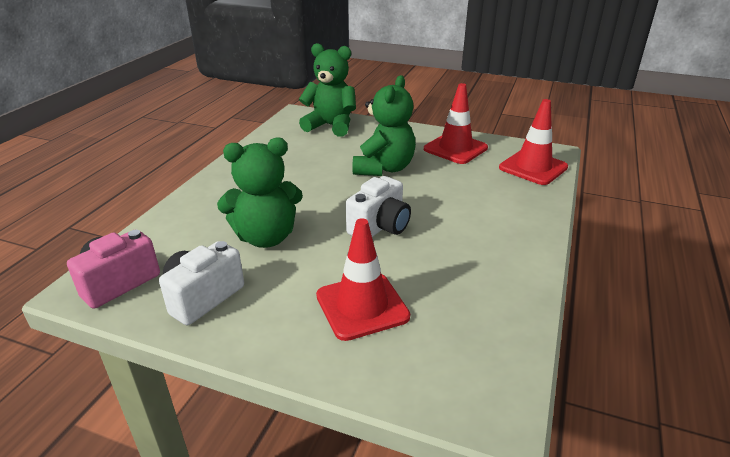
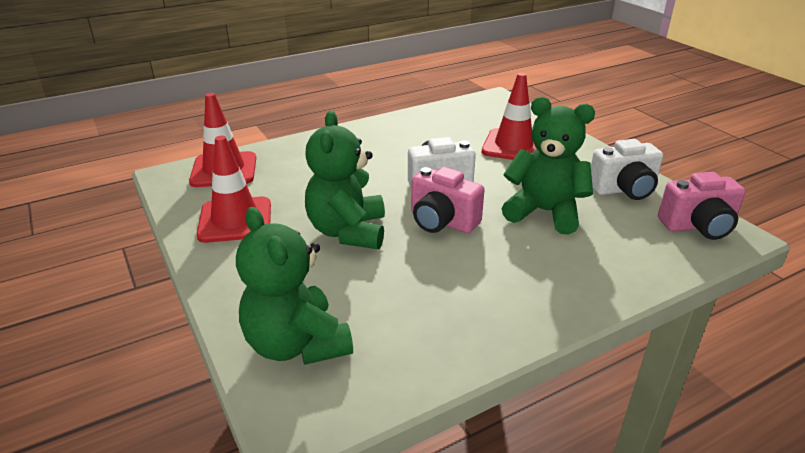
camera: 140 degrees left, 0 degrees up
green teddy bear [352,75,416,176] -> green teddy bear turned 60 degrees counterclockwise [305,111,385,249]
none -> pink camera [411,167,485,233]

